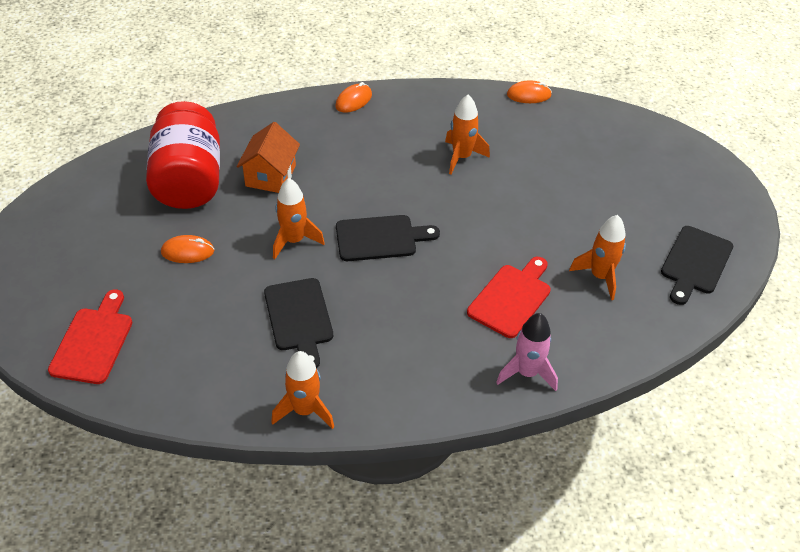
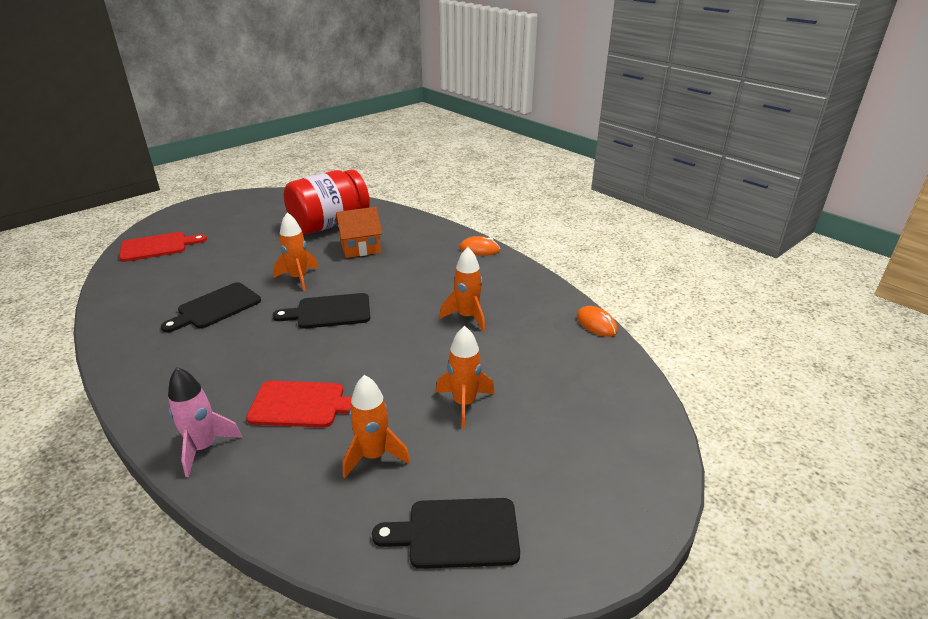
camera: 60 degrees right, 15 degrees down
orange mouse [161,235,214,263] -> none
orange rocket [271,351,334,429] -> orange rocket moved to [436,326,495,428]
black cutting board [336,215,440,261] -> black cutting board turned 120 degrees clockwise [273,293,370,329]

